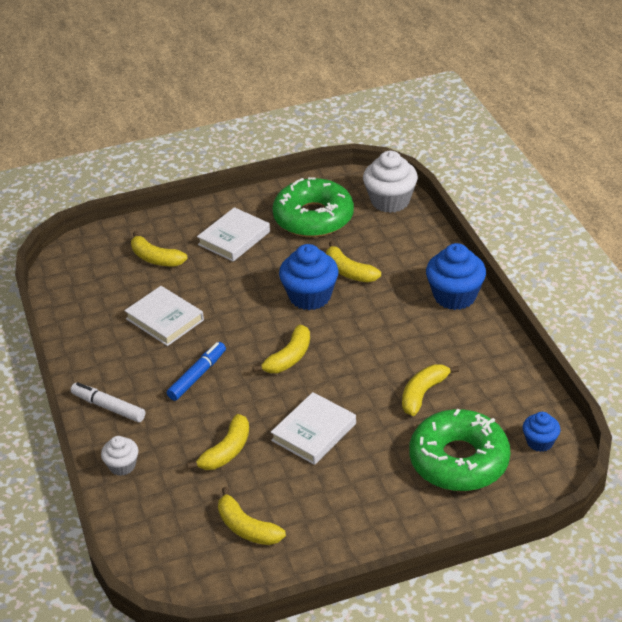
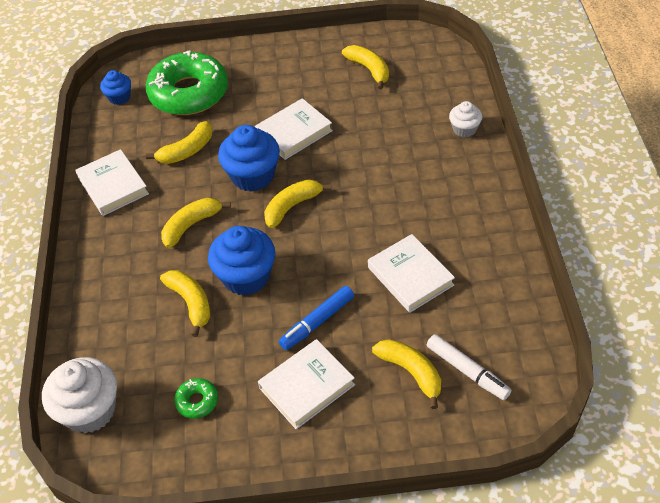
camera: 165 degrees left, 10 degrees up
white marker [71,382,145,422] -> white marker moved to [427,334,511,400]
blue marker [167,342,226,401] -> blue marker moved to [279,286,354,350]
yellow banana [187,414,249,470] -> yellow banana moved to [161,198,231,248]
green donut [272,177,354,237] -> green donut [174,378,218,419], size x0.40
blue cupcake [426,243,486,310] -> blue cupcake moved to [218,125,280,192]
none -> white book [75,149,149,216]

